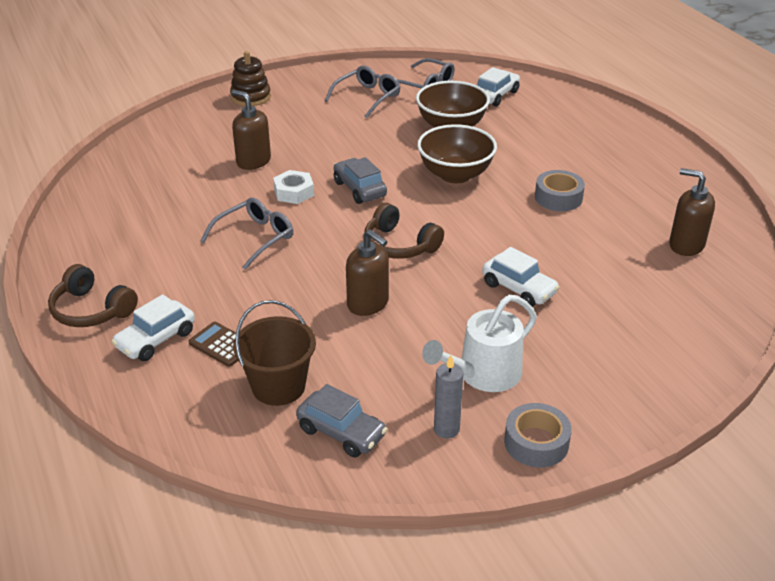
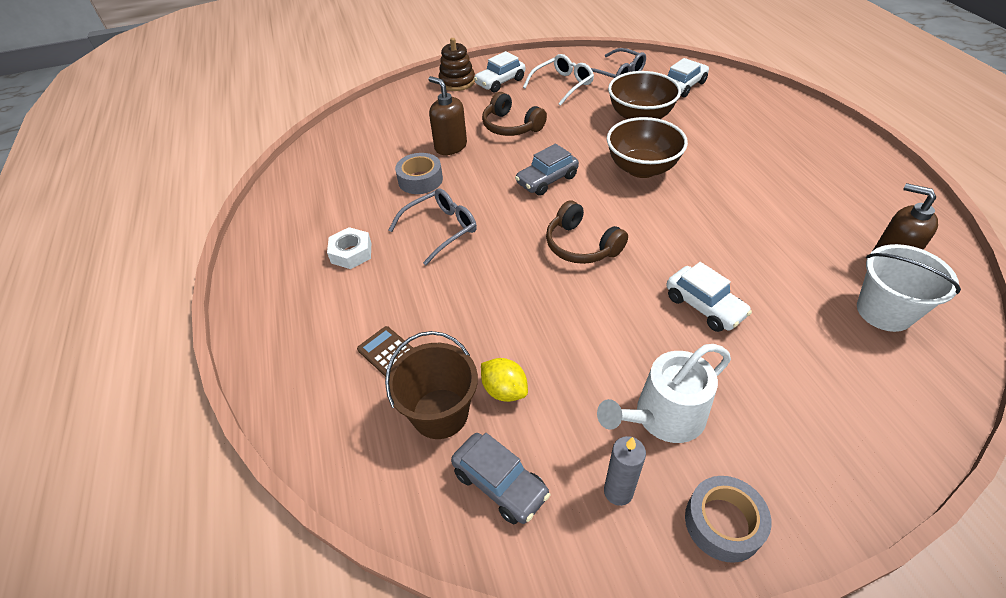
camera: 10 degrees right, 10 degrees up
brown headphones [48,264,138,327] -> brown headphones moved to [482,92,547,136]
white car [111,294,195,361] -> white car moved to [474,51,525,93]
white nut [273,170,314,204] -> white nut moved to [327,227,371,269]
grey glasses [325,66,400,118] -> white glasses [523,54,594,106]
grey car [334,157,387,204] -> grey car turned 105 degrees counterclockwise [515,144,579,196]
brown soap dispenser [346,229,389,316] -> none
grey tape [535,170,585,211] -> grey tape moved to [395,153,443,194]
none -> yellow lemon [481,358,528,402]
none -> white bucket [857,244,961,332]

